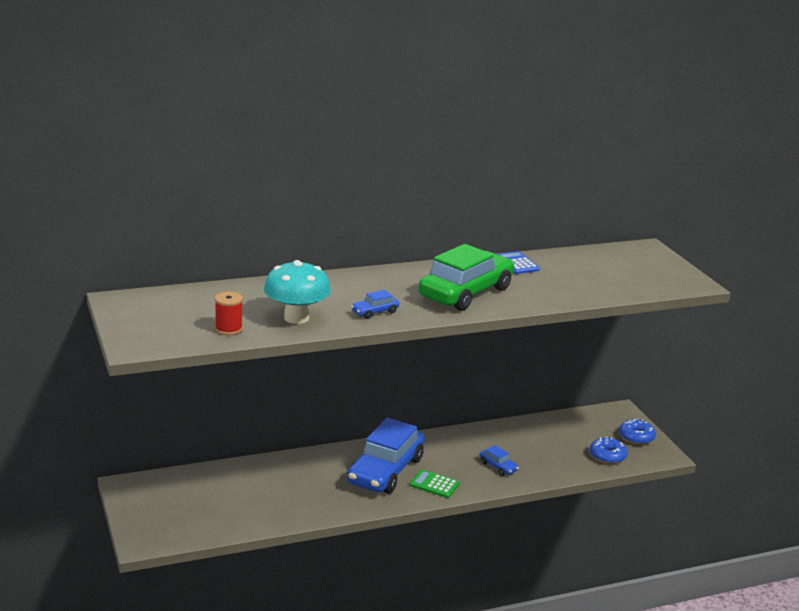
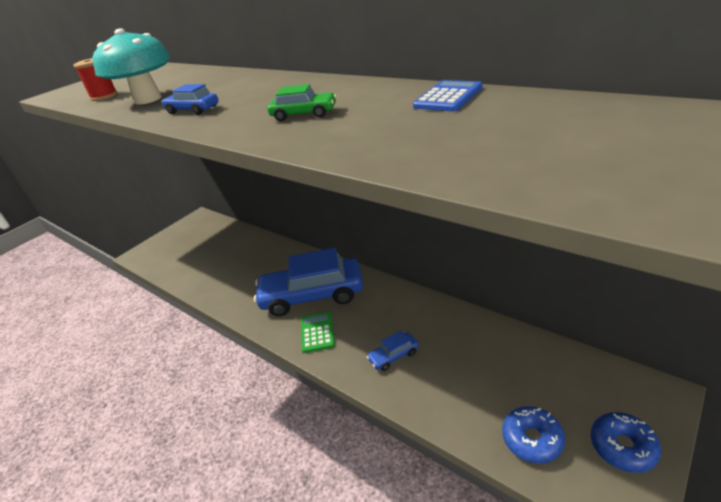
camera: 65 degrees right, 10 degrees up
green car [419,244,514,311] -> green car [268,84,336,121], size x0.41
blue car [479,445,519,476] -> blue car turned 45 degrees clockwise [366,330,419,371]

